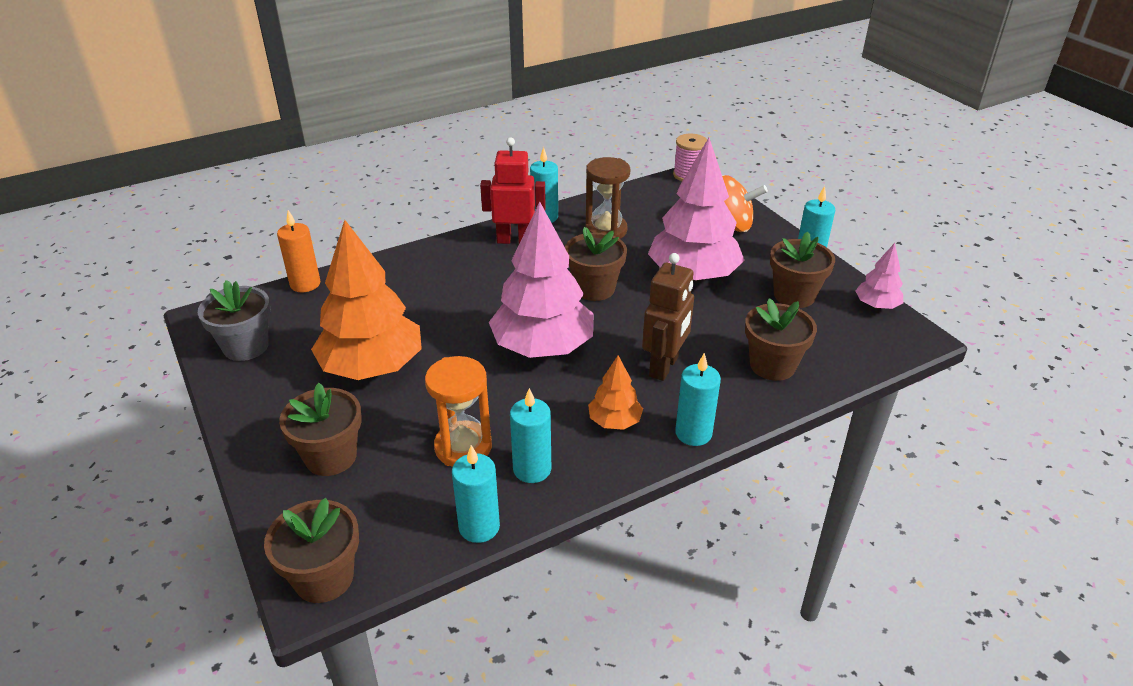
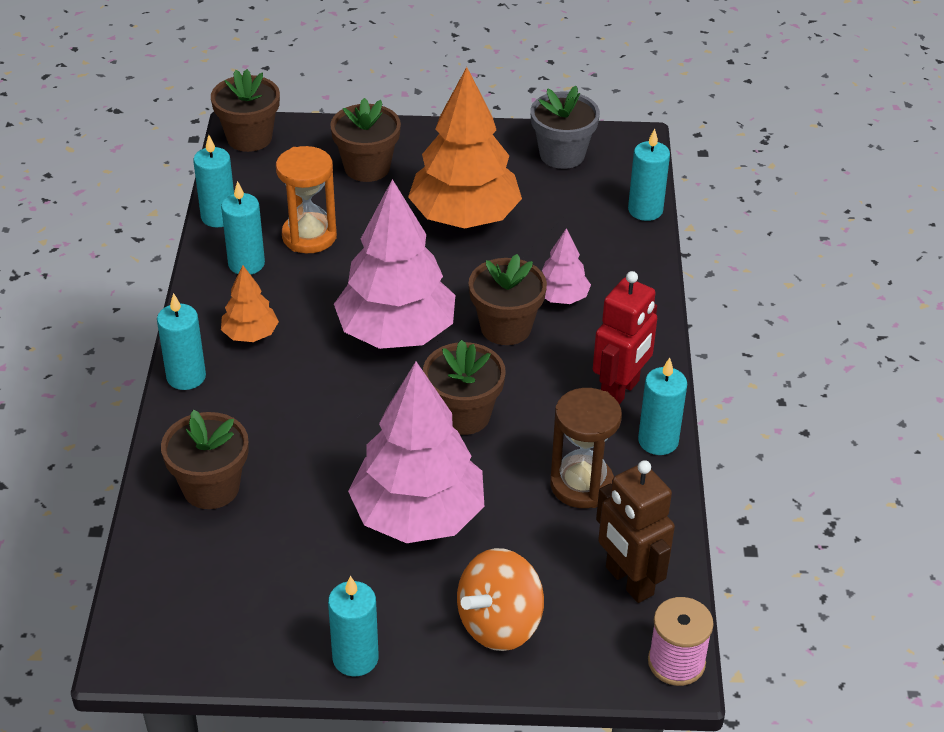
camera: 120 degrees right, 5 degrees up
orange candle [277,210,321,292] -> turquoise candle [628,129,670,221]
brown robot [642,253,694,381] -> brown robot moved to [596,460,675,603]
brown flower pot [770,231,835,308] -> brown flower pot moved to [469,254,547,345]
pink tree [855,243,903,309] -> pink tree moved to [542,228,591,304]

